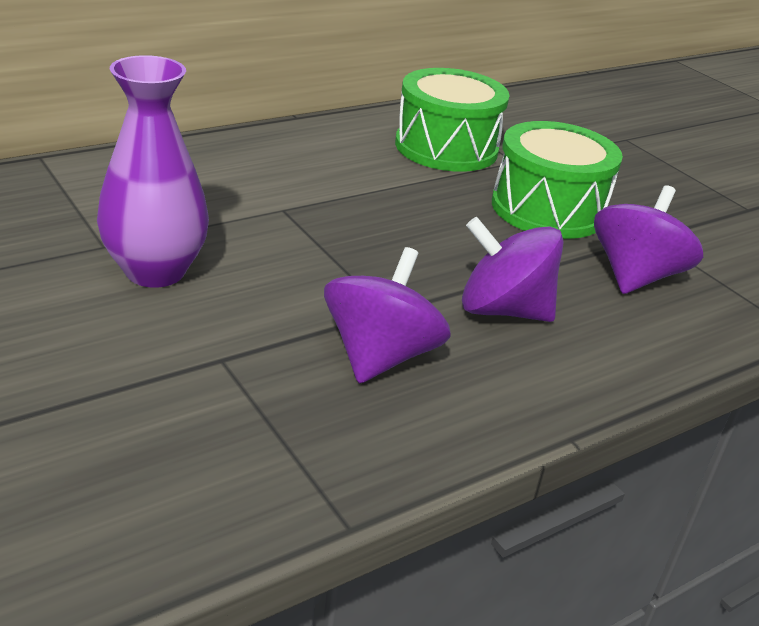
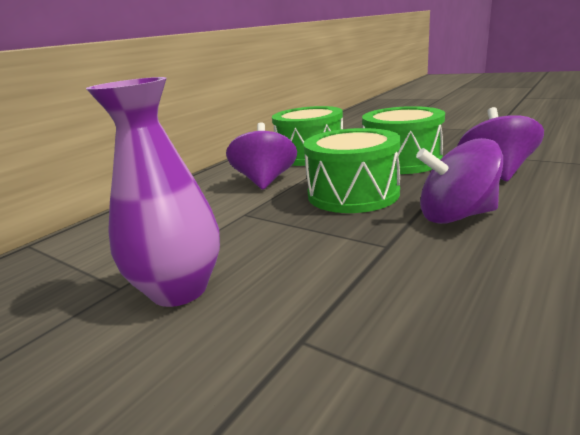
camera: 15 degrees left, 10 degrees down
purple spinning top [324,247,451,383] -> purple spinning top moved to [226,122,297,190]
none -> green drum [304,128,401,213]

